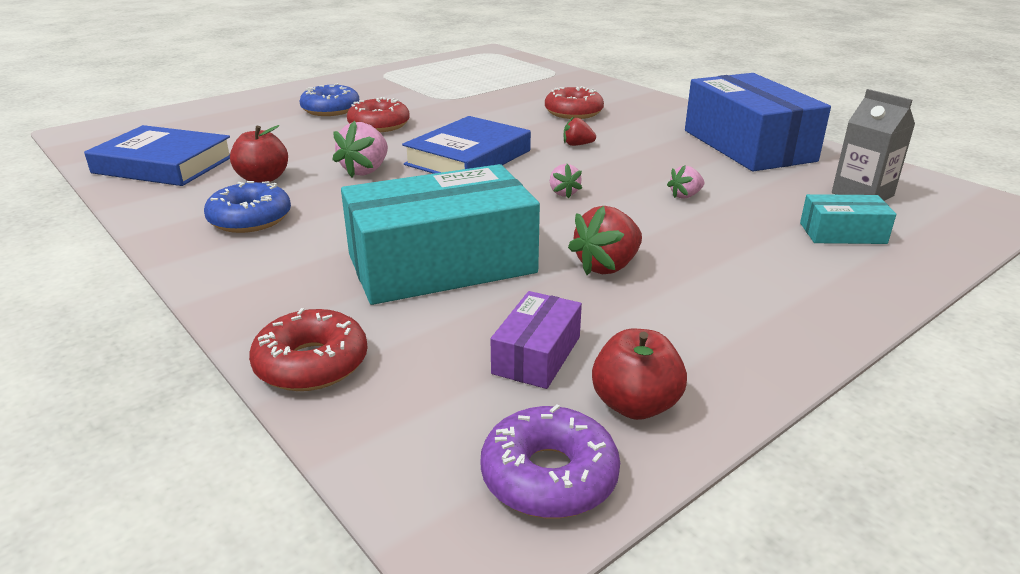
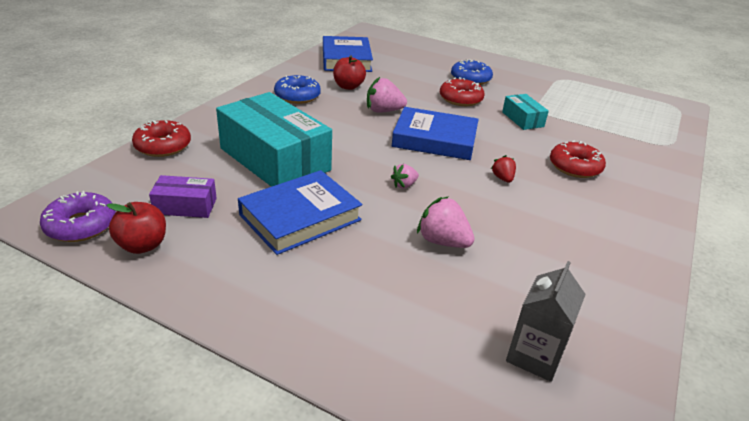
camera: 65 degrees right, 5 degrees up
red strawberry [568,206,642,275] -> blue book [238,170,362,255]
pink strawberry [667,165,704,199] -> pink strawberry [417,196,475,248], size x1.72
blue box [685,73,831,171] -> none
turquoise box [800,194,896,244] -> turquoise box moved to [502,94,549,130]

